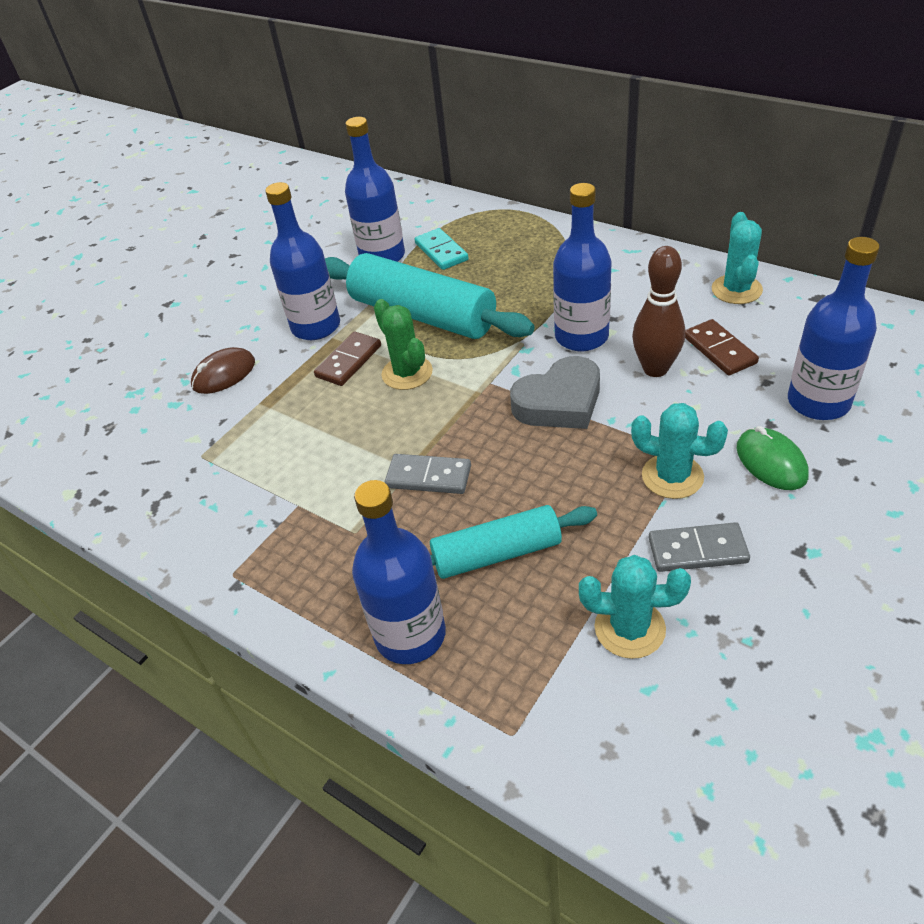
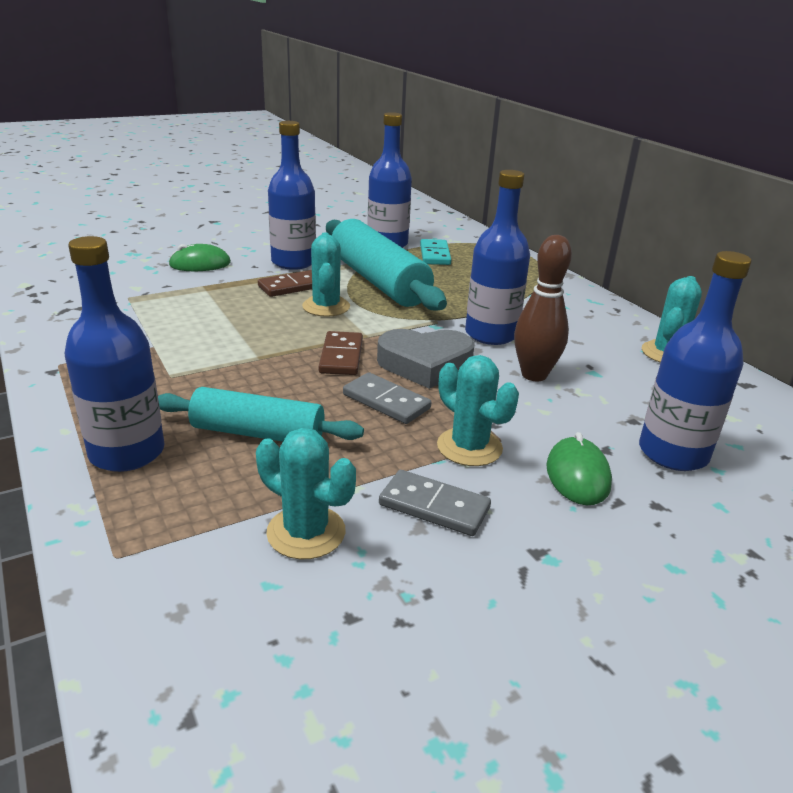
camera: 20 degrees right, 15 degrees down
brown mouse [191,347,255,394] -> green mouse [168,244,231,271]
green cactus [374,299,433,390] -> turquoise cactus [302,233,350,317]
grey domino [385,454,471,494] -> grey domino moved to [343,372,431,424]
brown domino [685,319,759,375] -> brown domino moved to [319,331,363,375]

